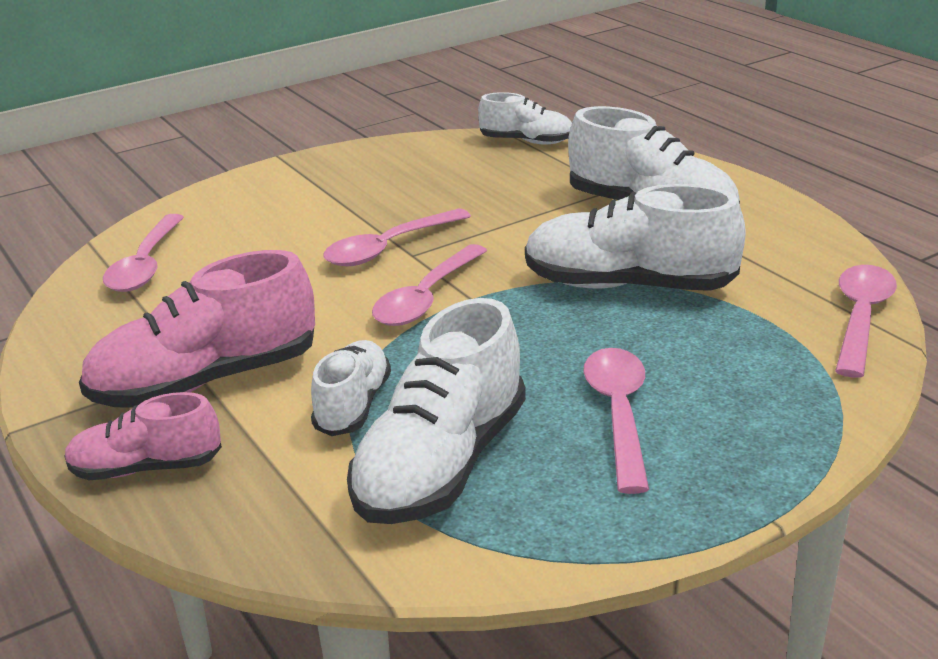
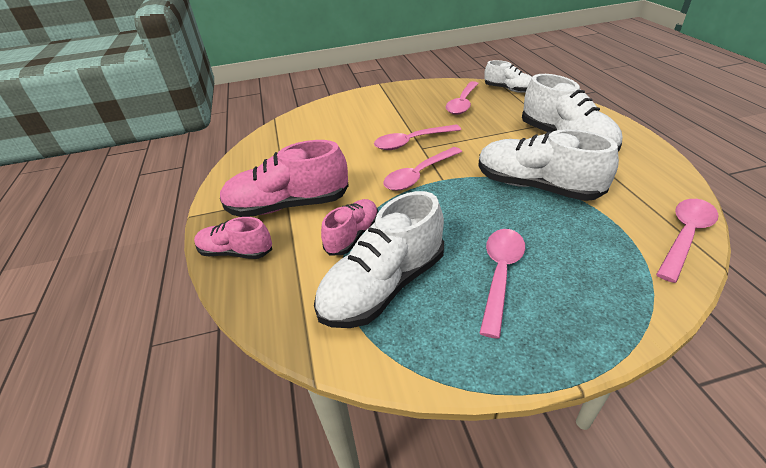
camera: 20 degrees right, 10 degrees up
pink spoon [103,214,184,292] -> pink spoon moved to [446,81,479,115]
white shoe [311,340,391,436] -> pink shoe [321,199,378,256]

